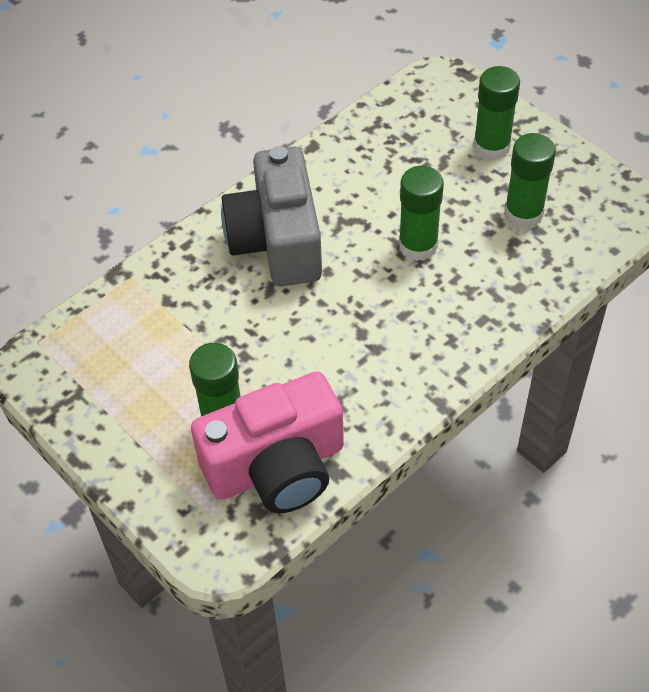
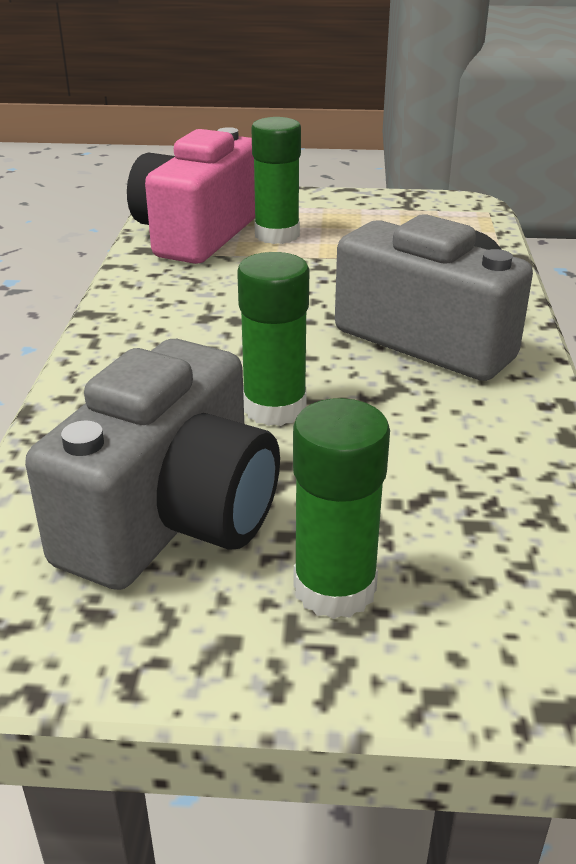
camera: 135 degrees right, 20 degrees down
green glue stick [505,133,556,228] -> grey camera [25,339,280,590]

